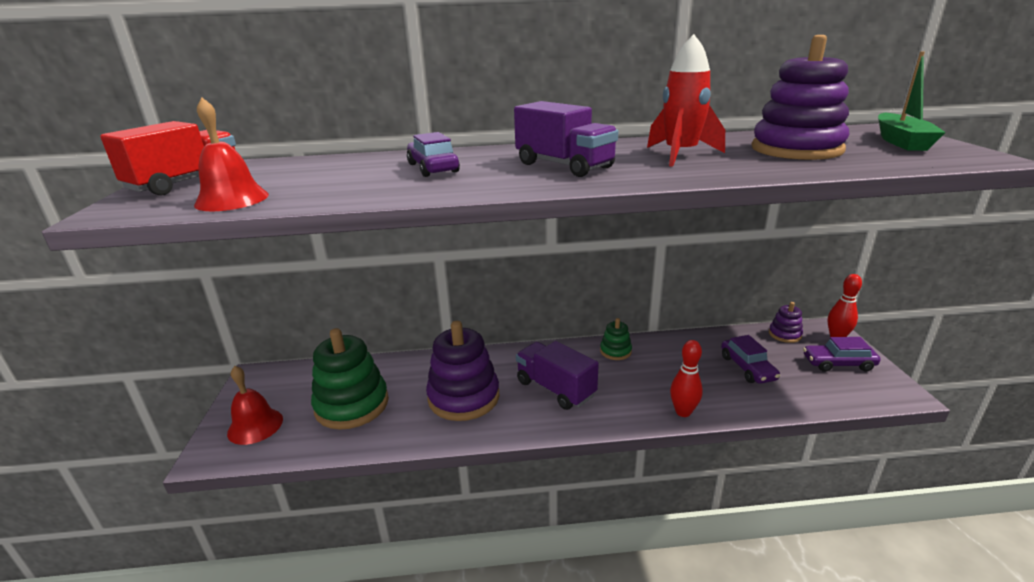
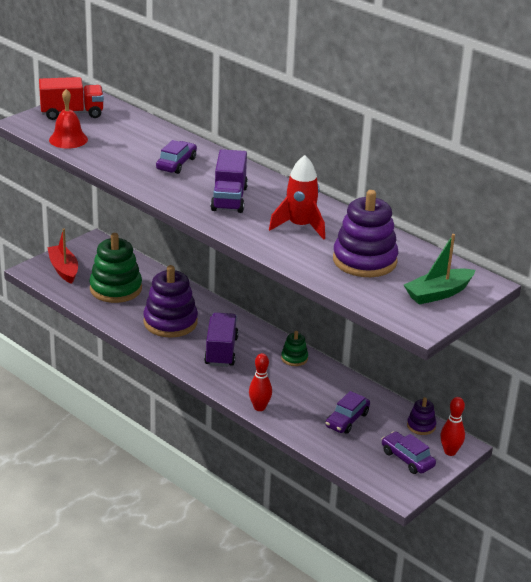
camera: 45 degrees right, 5 degrees up
red bell [227,366,283,445] -> red boat [47,229,78,284]

